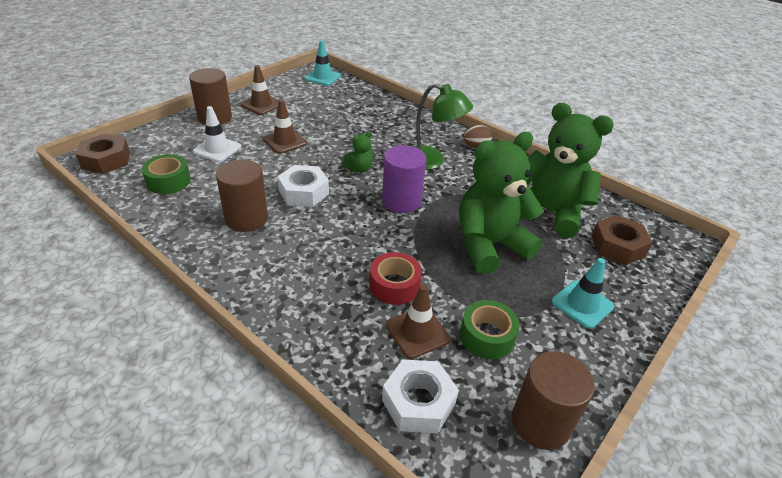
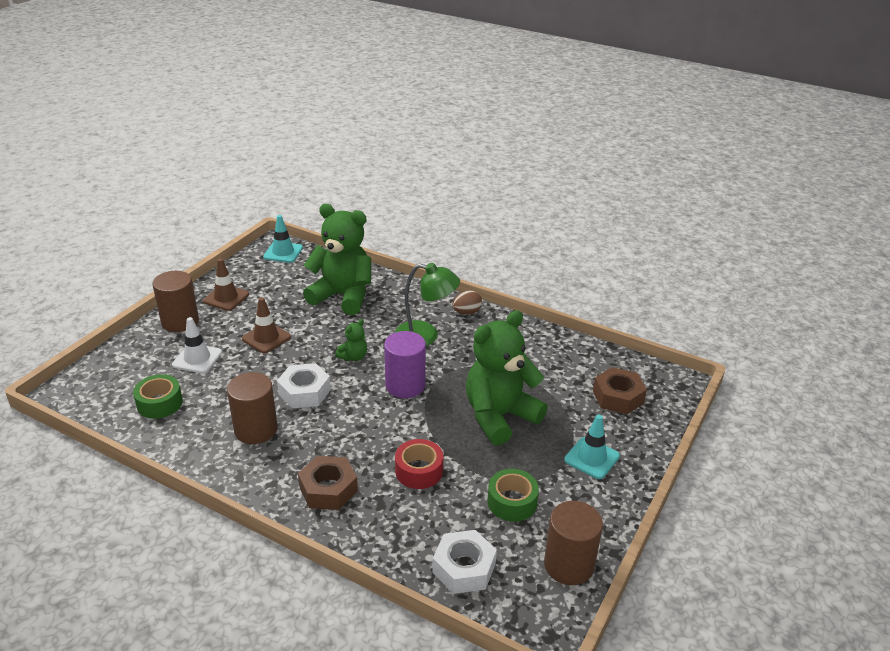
camera: 10 degrees left, 5 degrees down
brown nut [76,133,130,174] -> brown nut moved to [298,456,358,510]
brown traffic cone [386,284,450,359] -> none
green teddy bear [519,103,614,238] -> green teddy bear moved to [303,204,371,315]

